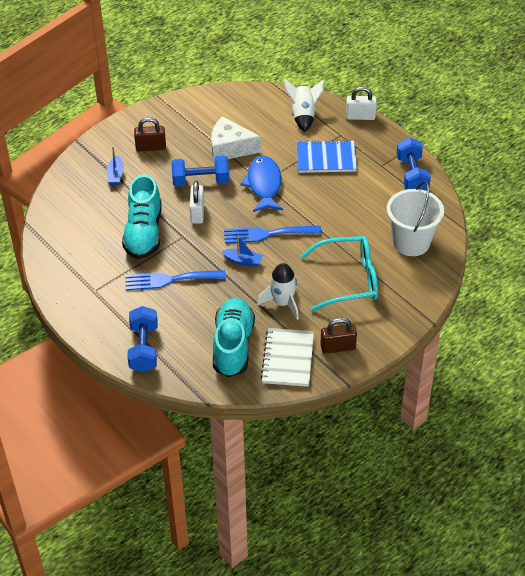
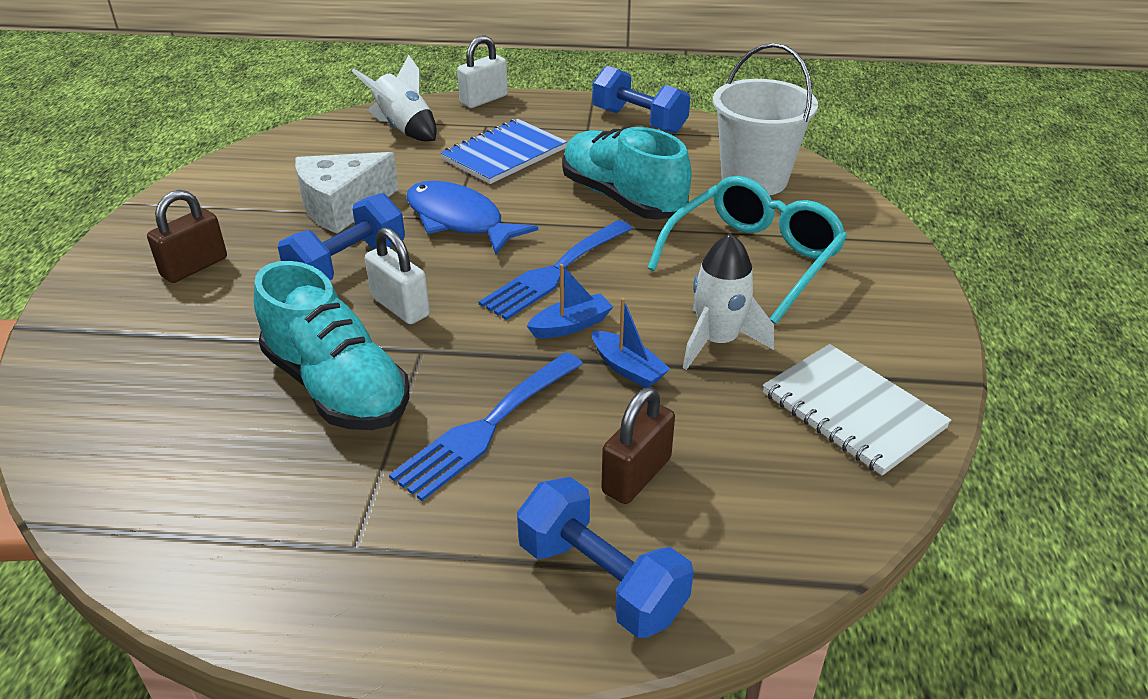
camera: 45 degrees left, 10 degrees down
blue boat [107,147,124,185] -> blue boat moved to [592,298,670,388]
turquoise shoe [213,298,255,377] -> turquoise shoe moved to [562,127,692,220]
brown padlock [320,318,357,354] -> brown padlock moved to [601,387,675,504]

